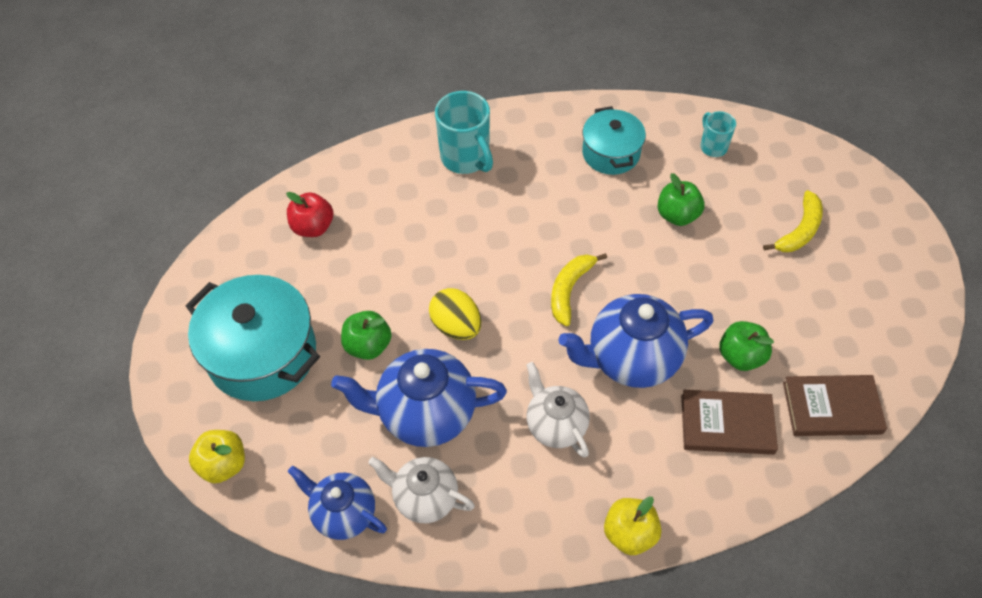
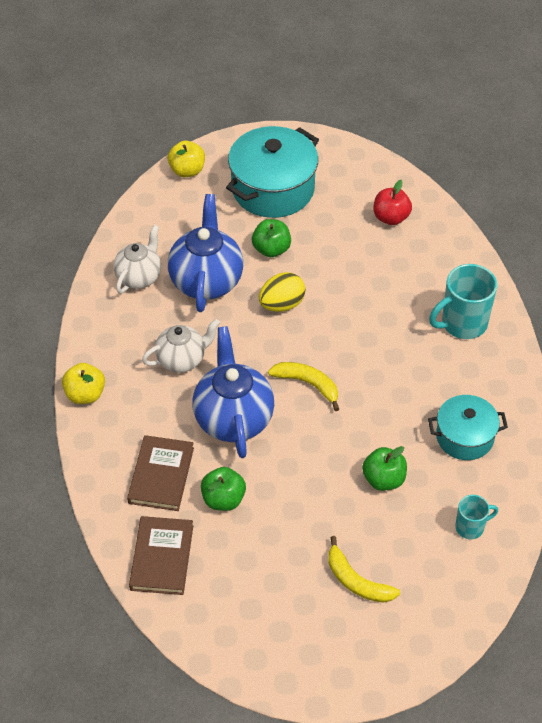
camera: 95 degrees right, 5 degrees down
blue teapot [288,466,387,540] -> none

